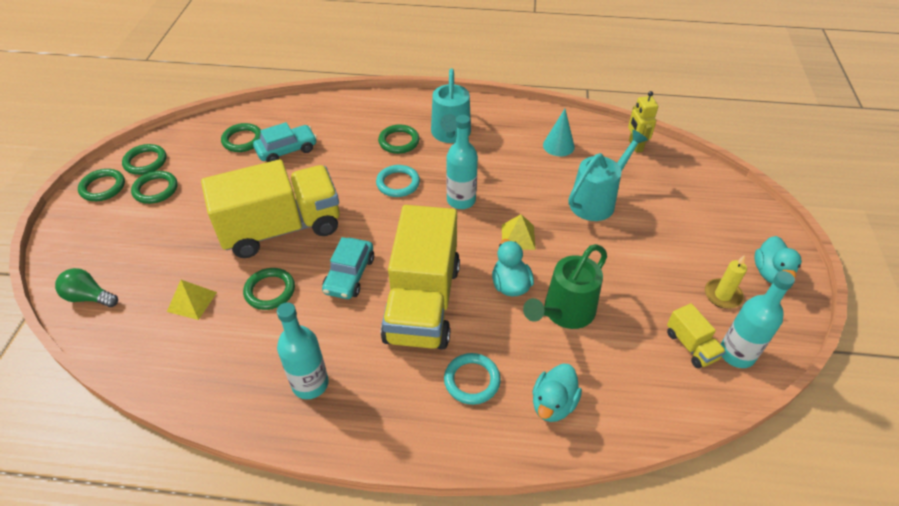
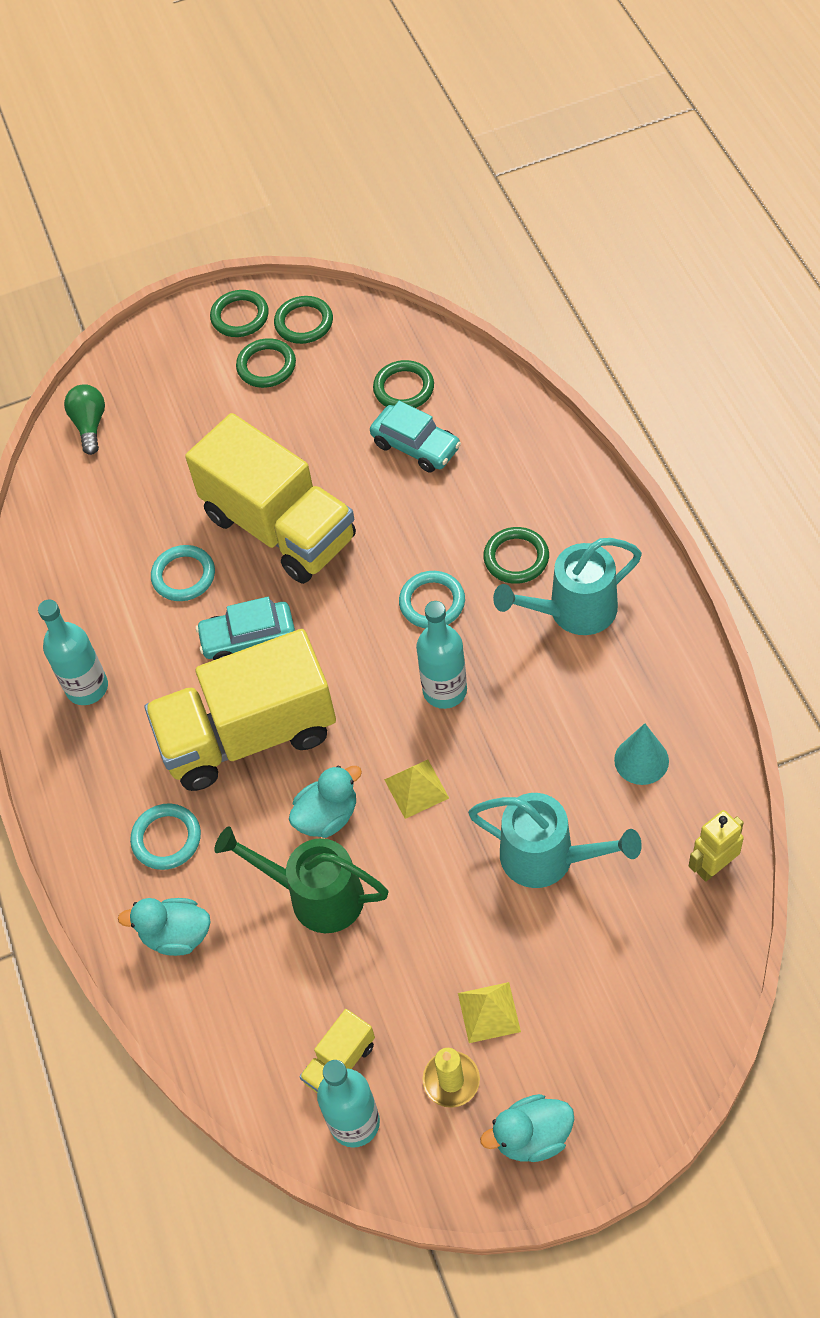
camera: 70 degrees right, 10 degrees up
yellow pyramid [167,280,217,320] -> yellow pyramid moved to [458,982,521,1043]
green ring [243,268,295,310] -> turquoise ring [151,545,215,601]

